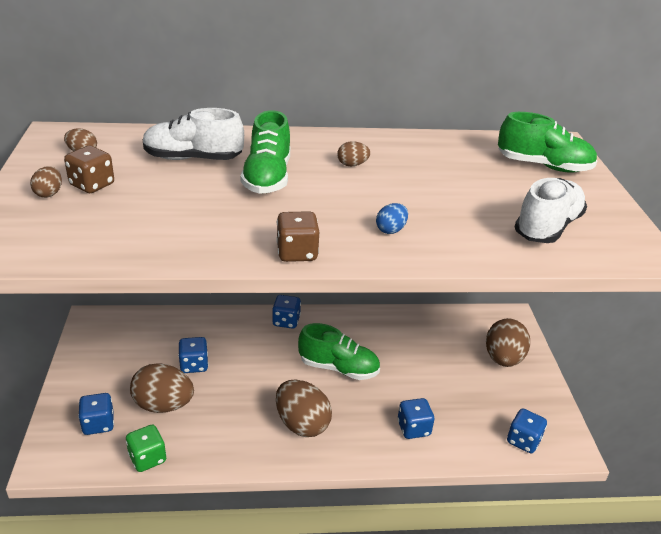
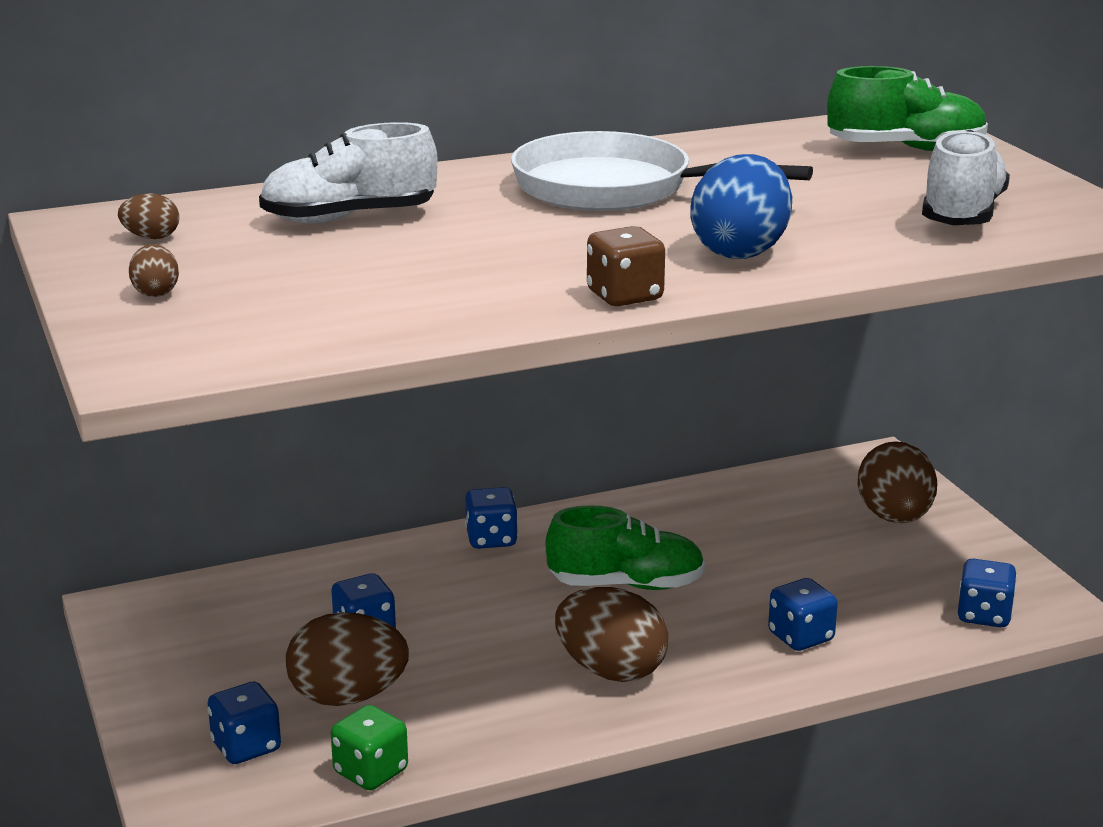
camera: 15 degrees left, 10 degrees down
brown dice [64,146,114,193] -> none
green shoe [240,110,290,194] -> none
brown egg [337,141,370,166] -> white pan [511,131,813,211]
blue egg [376,203,408,234] -> blue egg [690,154,792,259], size x2.12

